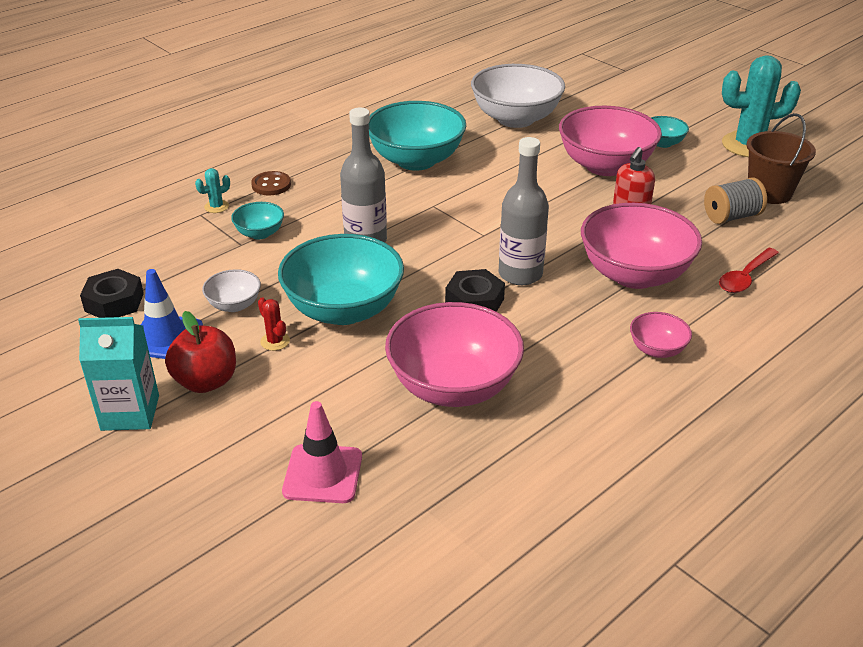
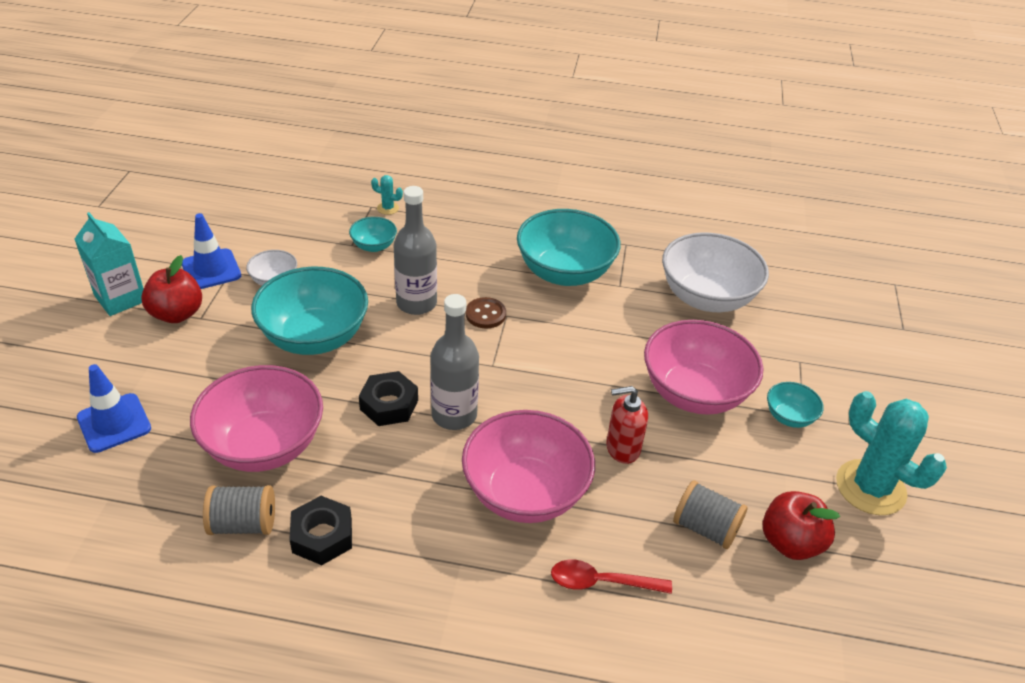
camera: 50 degrees right, 5 degrees up
black nut [80,269,144,318] -> black nut moved to [289,496,352,565]
brown button [251,171,291,195] -> brown button moved to [466,297,506,328]
red cactus [258,297,290,351] -> none
pink traffic cone [282,401,362,503] -> blue traffic cone [77,364,151,453]
pink bowl [630,312,692,358] -> none
brown bucket [746,113,816,204] -> red apple [763,491,840,560]
none -> grey spool [203,485,275,535]

